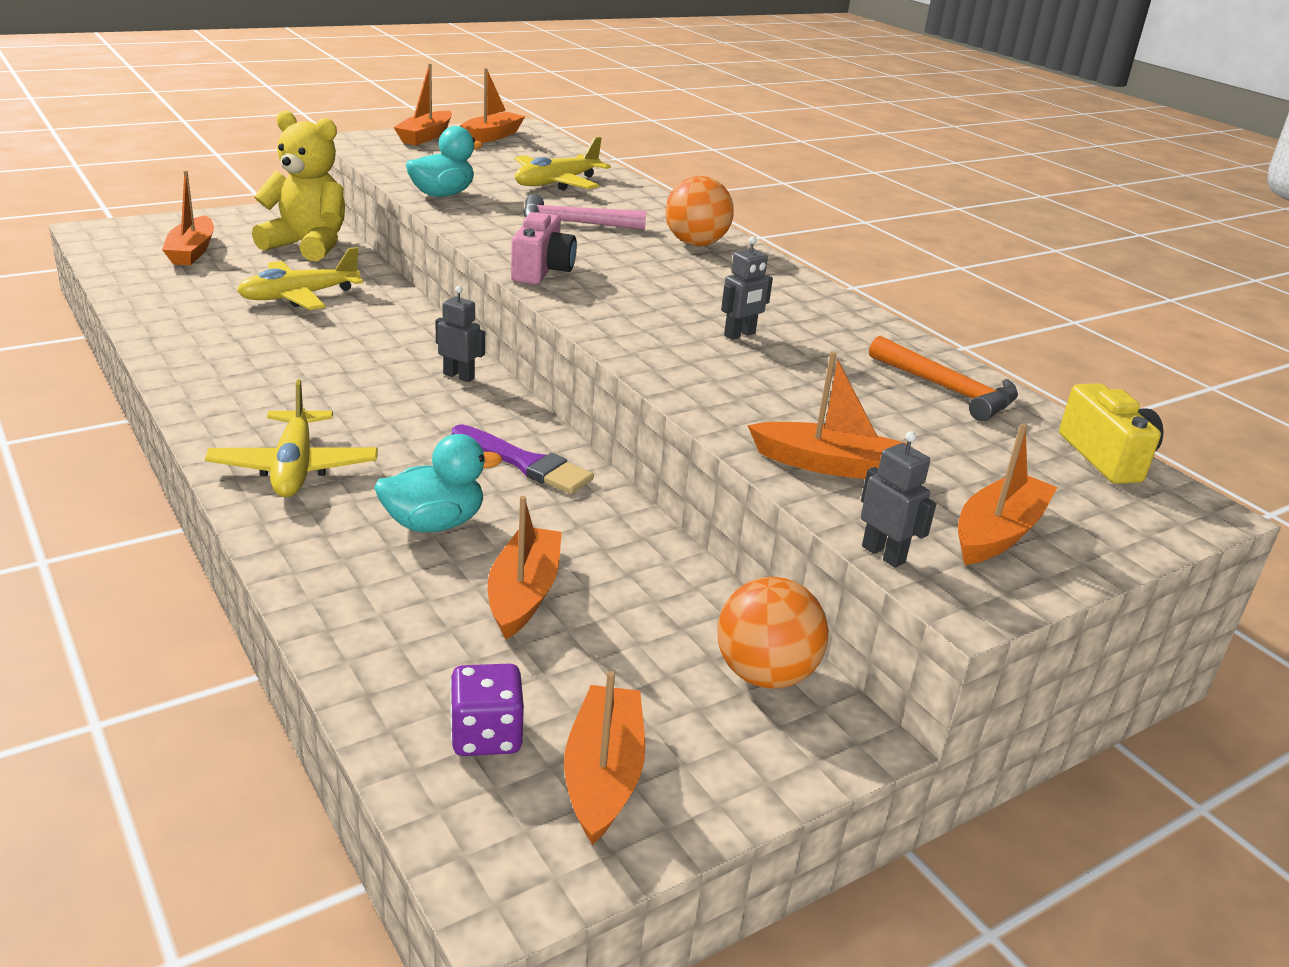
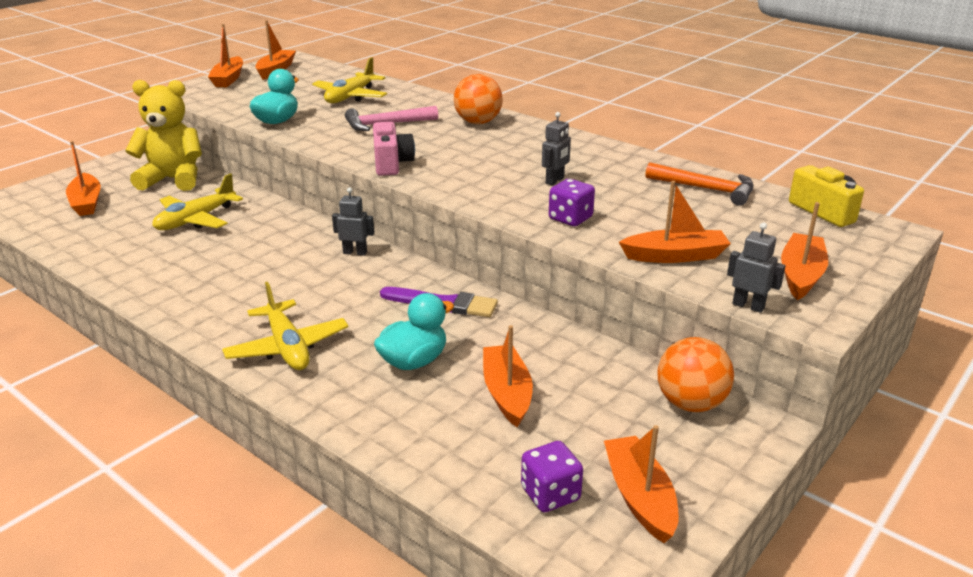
camera: 15 degrees left, 0 degrees up
none -> purple dice [549,179,595,226]

